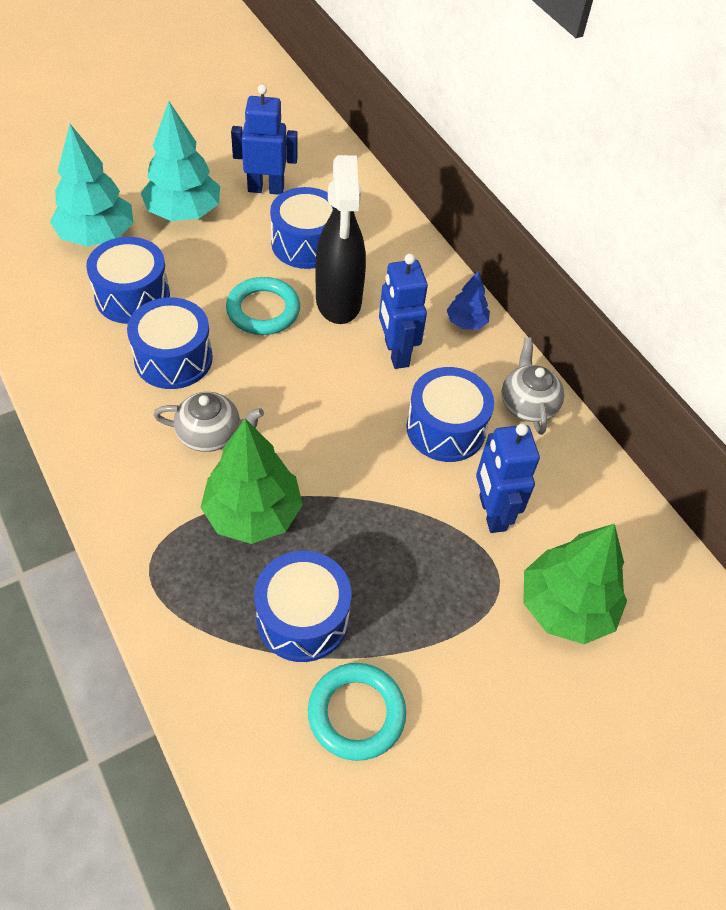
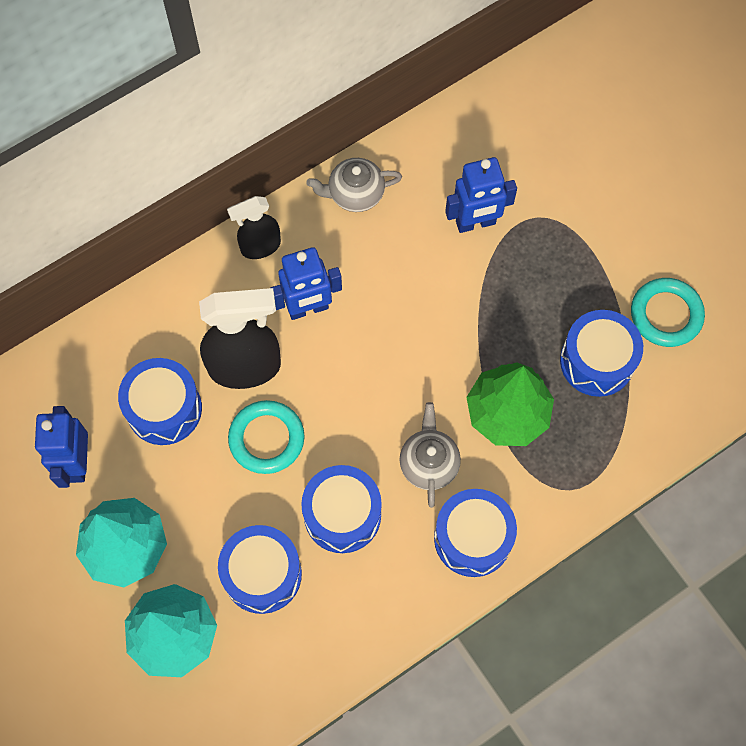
camera: 90 degrees left, 15 degrees up
blue drum [406,367,494,462] -> blue drum moved to [434,489,517,577]
blue tree [447,272,490,330] -> black spray bottle [227,196,281,259]
green tree [523,524,627,644] -> none

